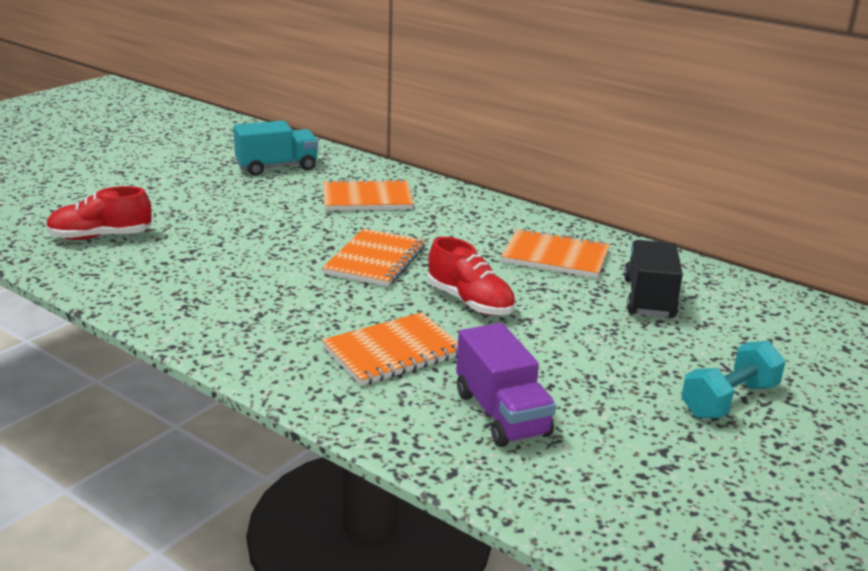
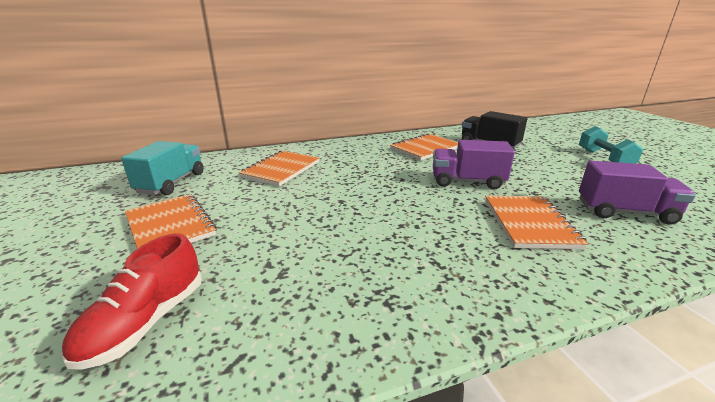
camera: 55 degrees left, 0 degrees up
orange notebook [322,228,425,287] -> orange notebook moved to [125,194,217,249]
red shoe [428,237,515,316] -> purple truck [433,140,515,190]

